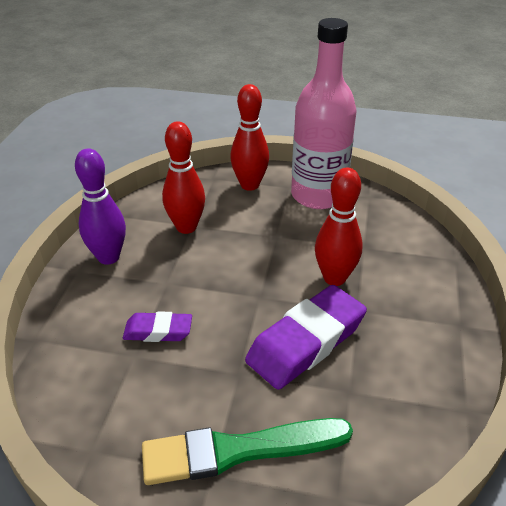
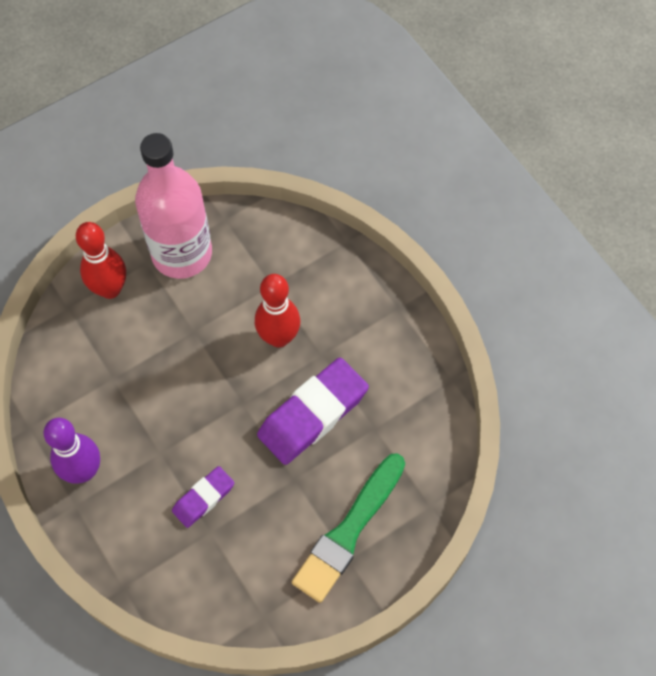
camera: 45 degrees left, 25 degrees up
red bowling pin [162,121,205,234] -> none
purple eraser [245,285,367,390] -> purple eraser turned 45 degrees clockwise [257,358,369,465]

